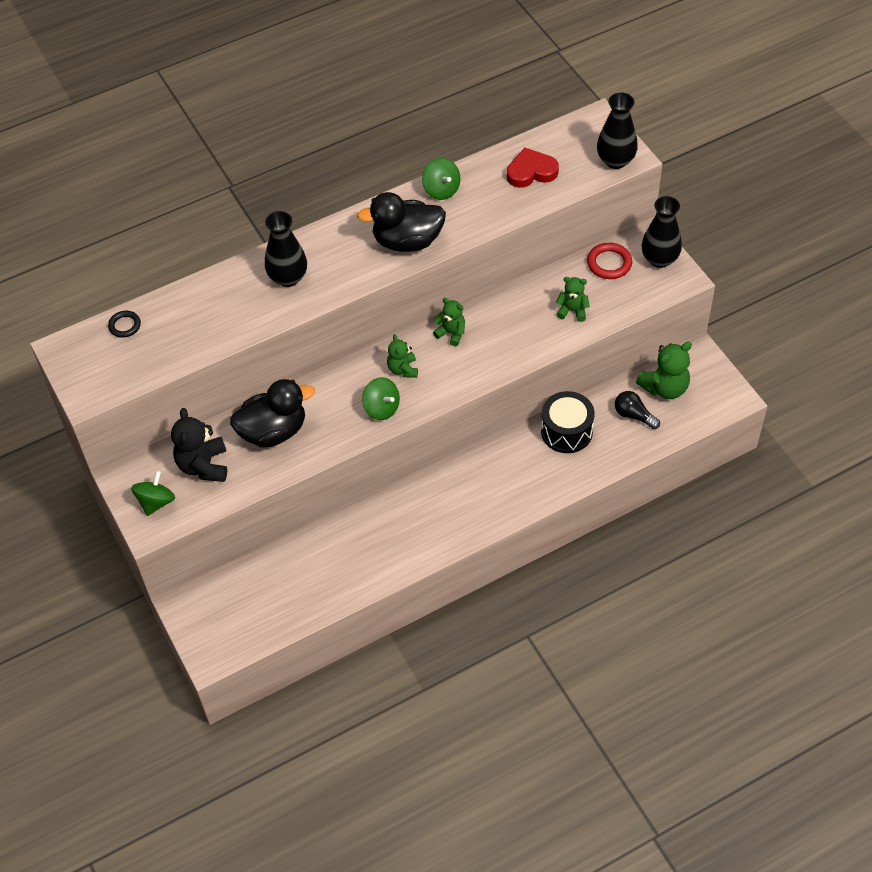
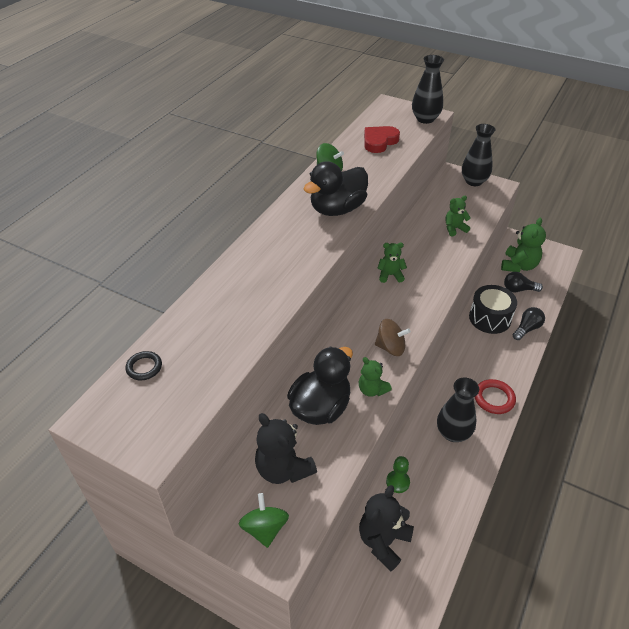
camera: 35 degrees left, 10 degrees down
black vase [265,211,307,287] -> black vase moved to [437,378,479,442]
green spinning top [362,377,400,420] -> brown spinning top [375,319,411,356]
green teddy bear [387,334,418,378] -> green teddy bear moved to [359,357,392,397]
red ring [587,243,632,279] -> red ring moved to [475,379,516,414]
none -> black teddy bear [359,485,414,571]
none -> green pawn [386,456,410,493]
none -> black light bulb [513,307,545,340]

